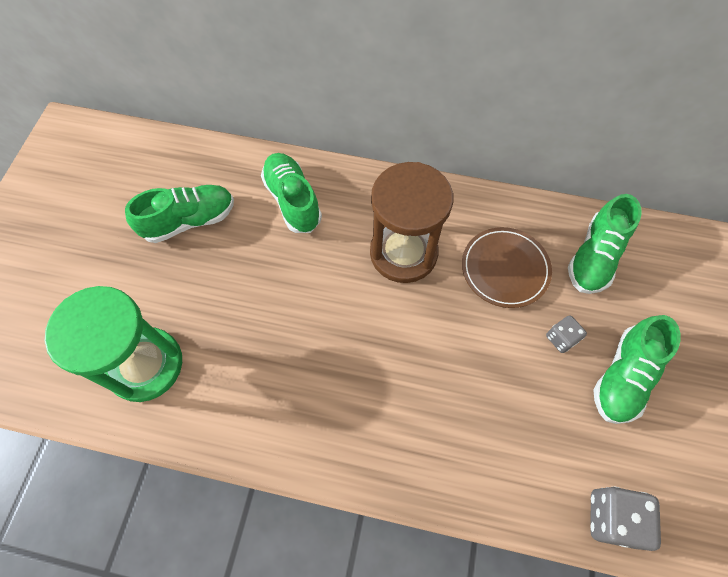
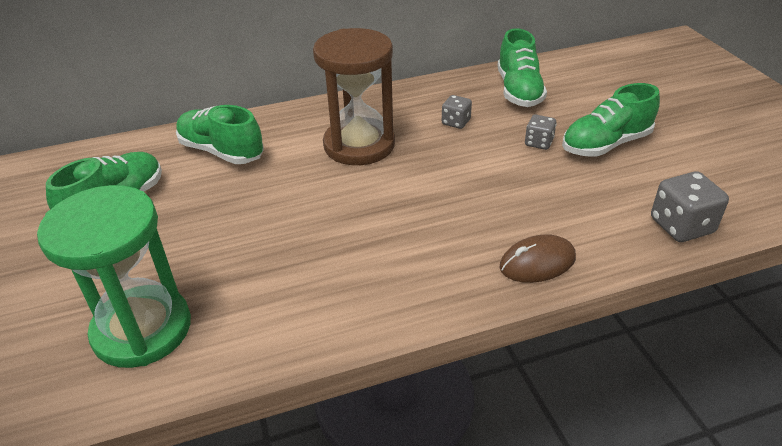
camera: 30 degrees left, 25 degrees down
brown plate [462,227,552,308] -> grey dice [442,95,472,129]
green shoe [593,315,681,424] -> green shoe turned 60 degrees clockwise [562,83,660,157]
none -> brown mouse [499,234,576,283]

